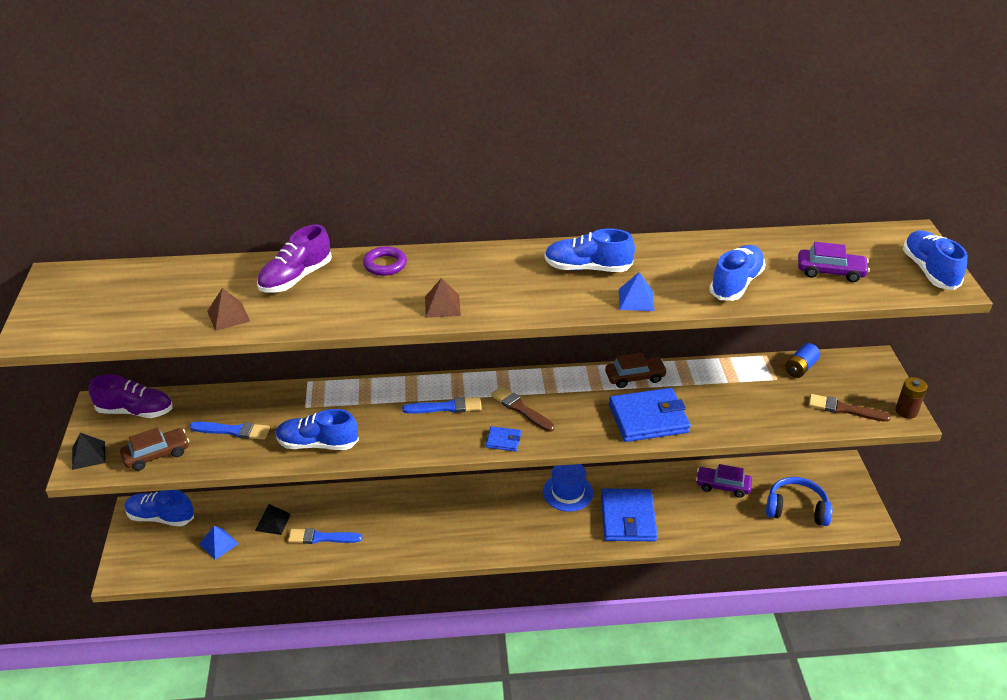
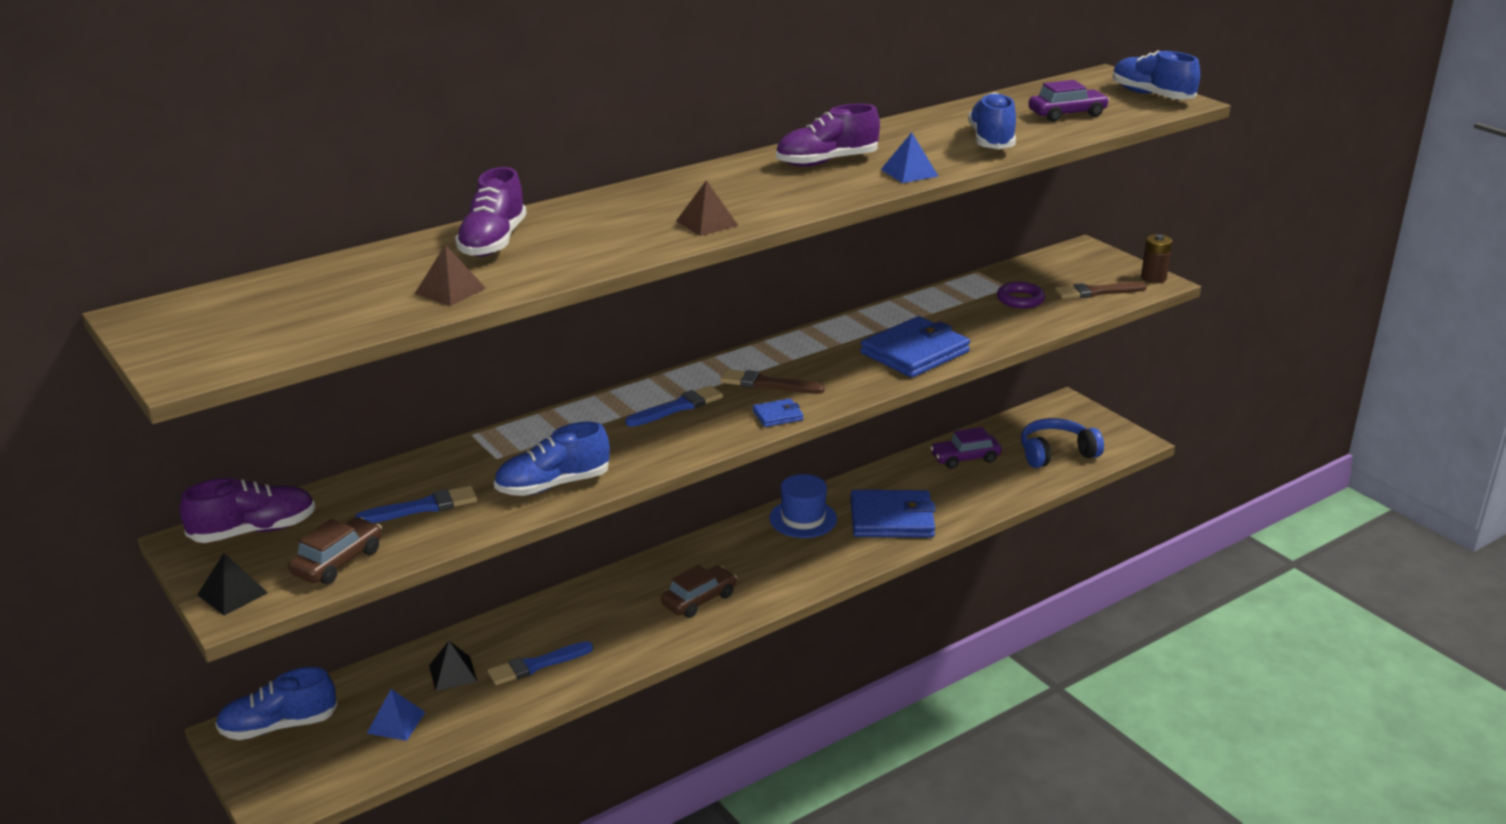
camera: 30 degrees left, 10 degrees down
purple ring [363,246,407,276] -> purple ring moved to [997,282,1045,309]
blue shoe [544,229,635,272] -> purple shoe [776,104,880,167]
blue wallet [601,488,657,541] -> blue wallet turned 60 degrees counterclockwise [851,490,936,538]
brown car [605,353,668,388] -> brown car moved to [661,565,737,618]
blue battery [785,343,820,378] -> none

